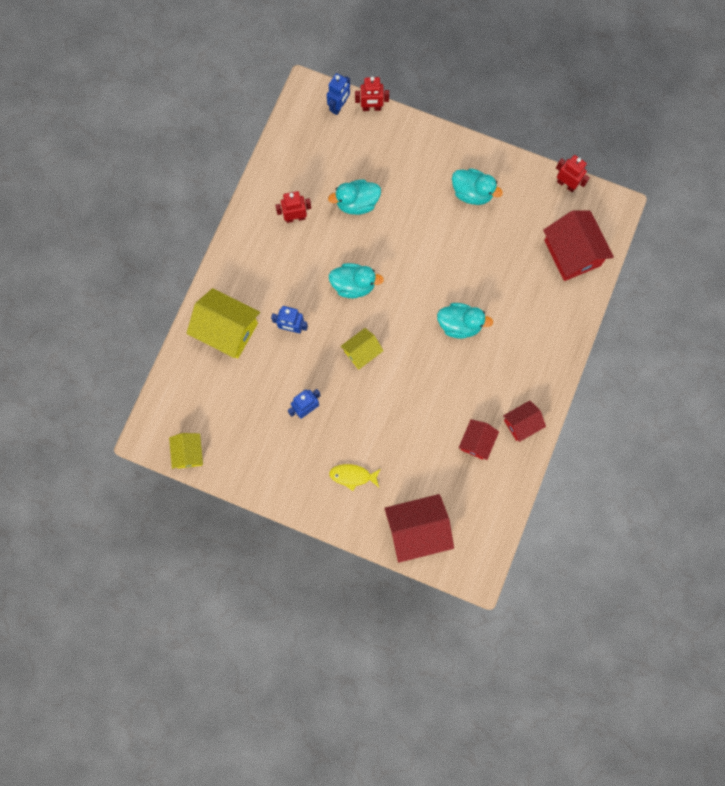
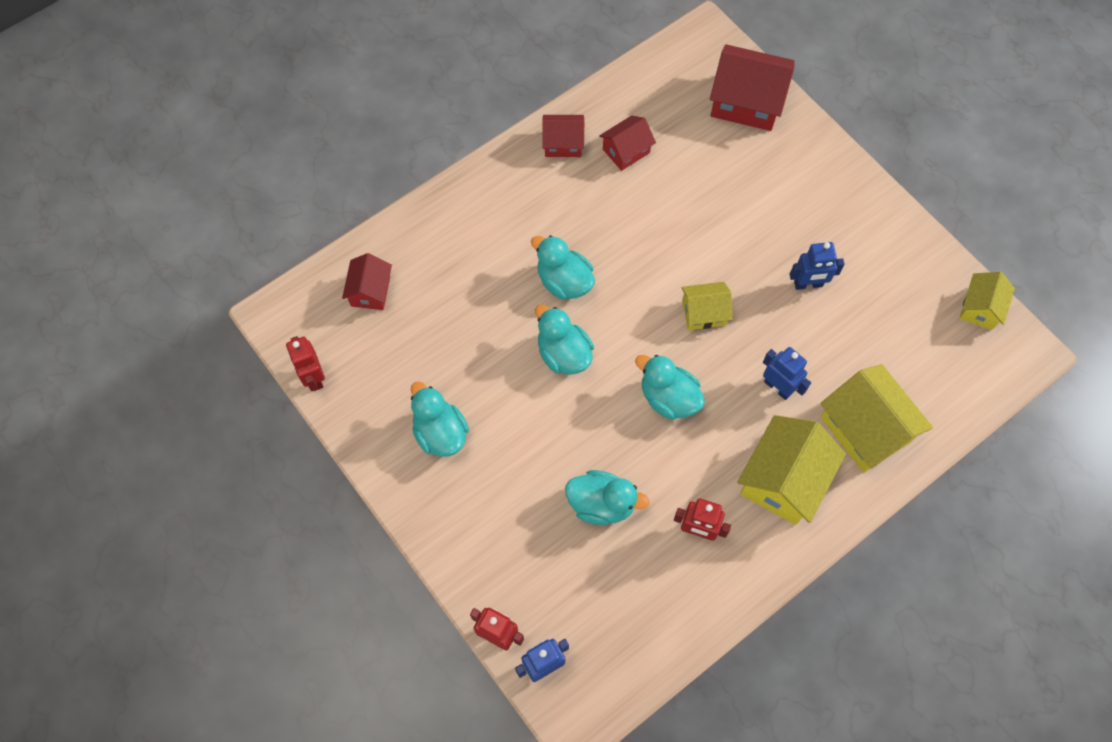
camera: 150 degrees left, 10 degrees down
yellow fish [329,464,381,491] -> none
red house [543,210,614,281] -> red house [342,253,392,310], size x0.57
none -> turquoise duck [535,304,594,375]
none -> yellow house [737,415,846,525]

